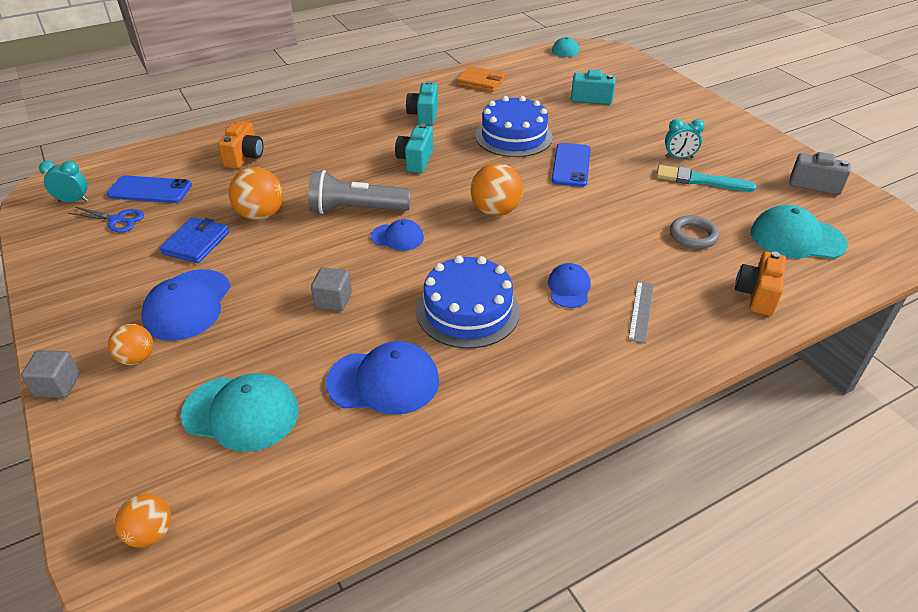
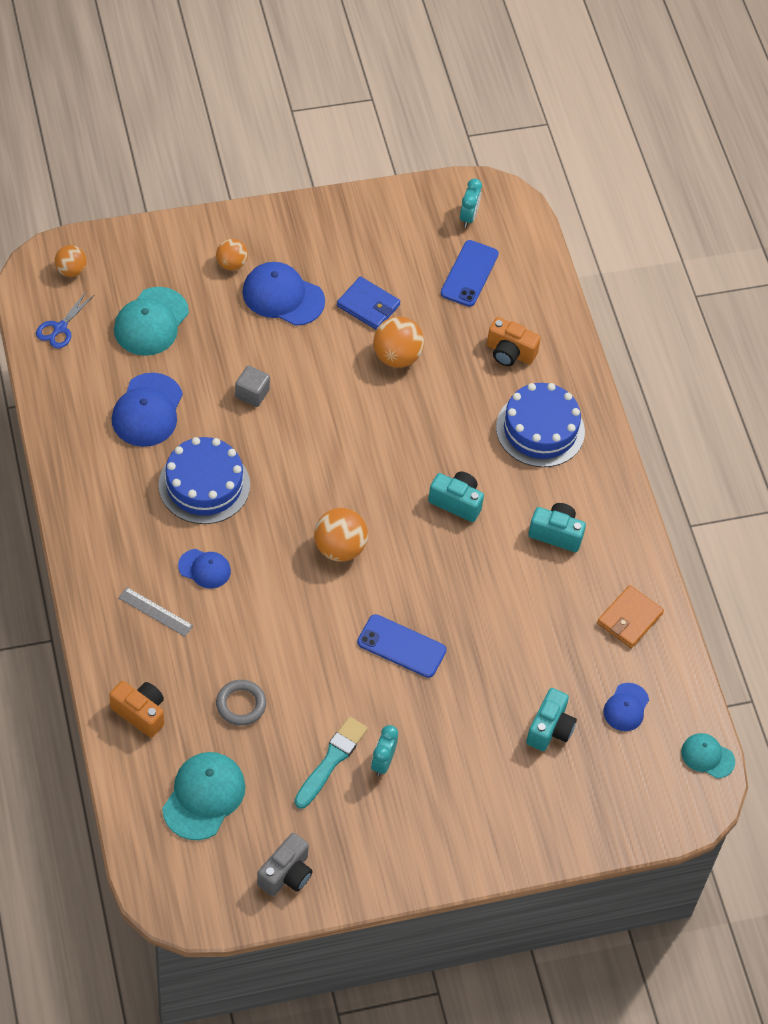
camera: 100 degrees right, 15 degrees up
grey cube [21,350,80,398] -> none
blue scissors [69,207,144,232] -> blue scissors moved to [36,292,94,348]
grey flashlight [308,170,411,214] -> none
blue cap [371,219,424,251] -> blue cap moved to [603,683,649,731]
blue cake [476,96,553,157] -> blue cake moved to [496,383,585,467]

